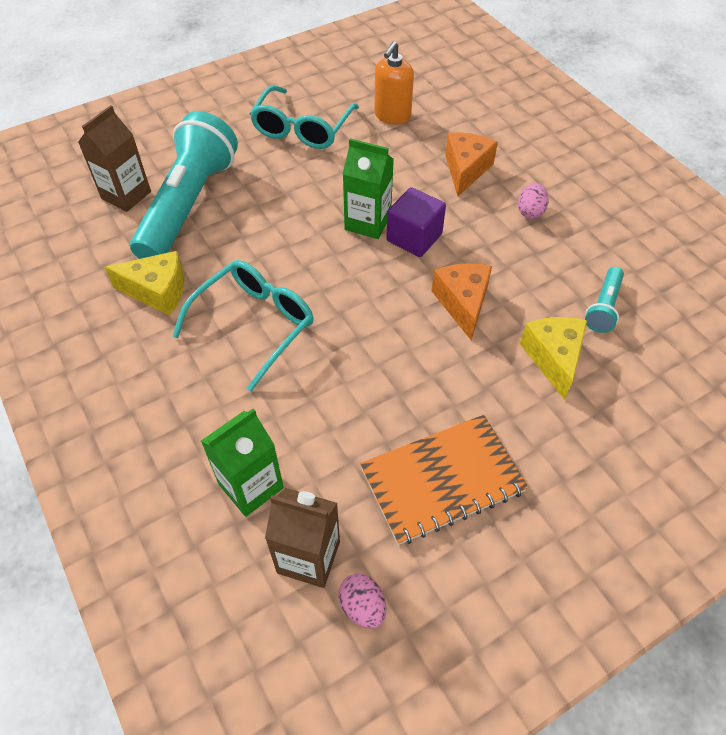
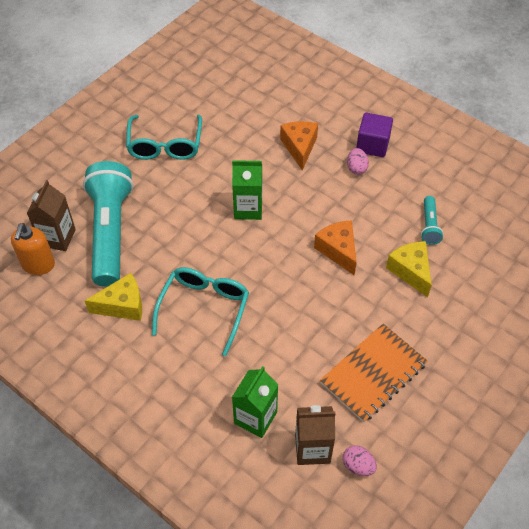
camera: 20 degrees left, 0 degrees up
orange soap dispenser [374,41,414,125] -> orange soap dispenser moved to [11,223,55,275]
purple cube [386,187,446,257] -> purple cube moved to [356,113,393,157]

